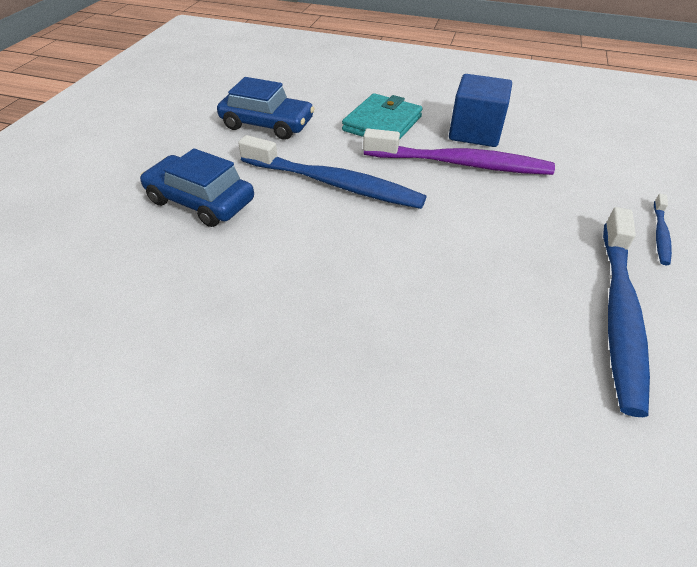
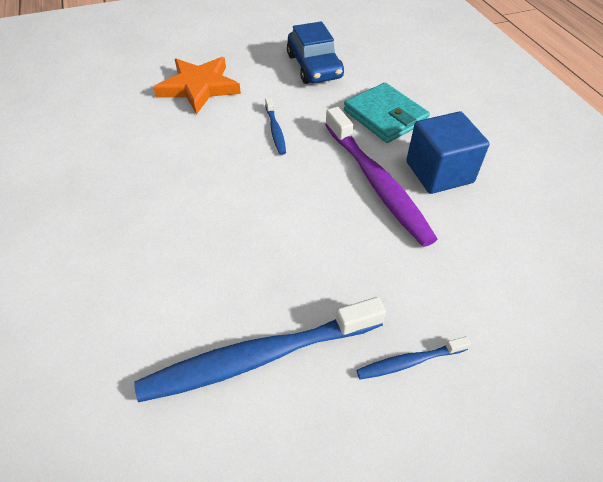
camera: 55 degrees right, 5 degrees up
blue car [140,148,254,227] -> orange star [153,57,241,114]
blue toothbrush [238,135,426,209] -> blue toothbrush [265,97,286,155], size x0.46
turquoise wallet [342,93,423,140] -> turquoise wallet turned 60 degrees clockwise [344,83,430,143]

